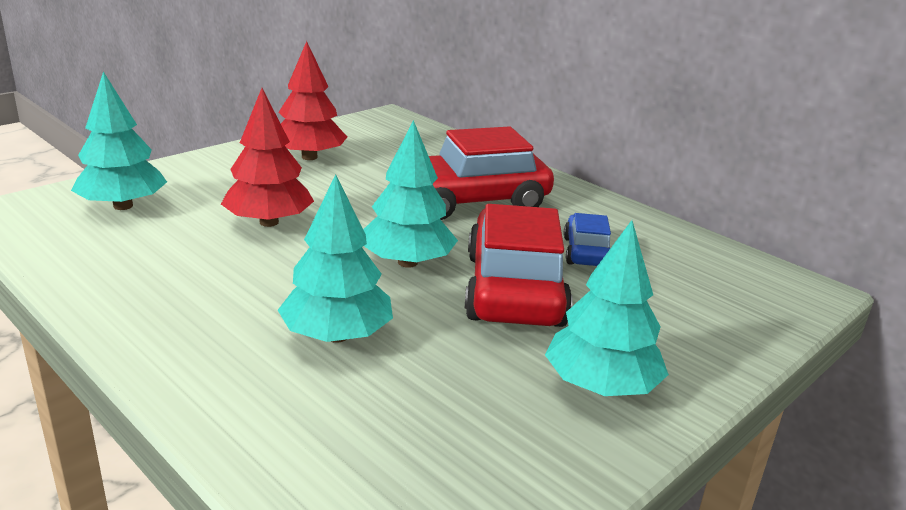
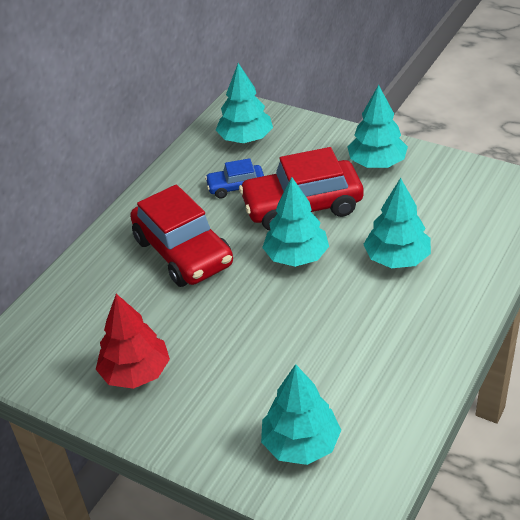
camera: 100 degrees left, 15 degrees up
red tree [221,88,314,227] -> none
none -> turquoise tree [216,63,273,143]

